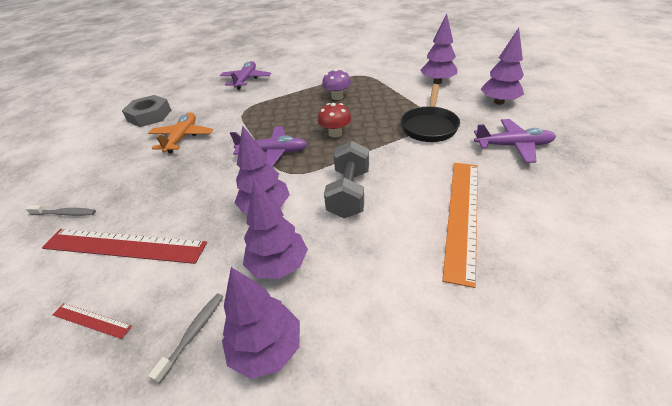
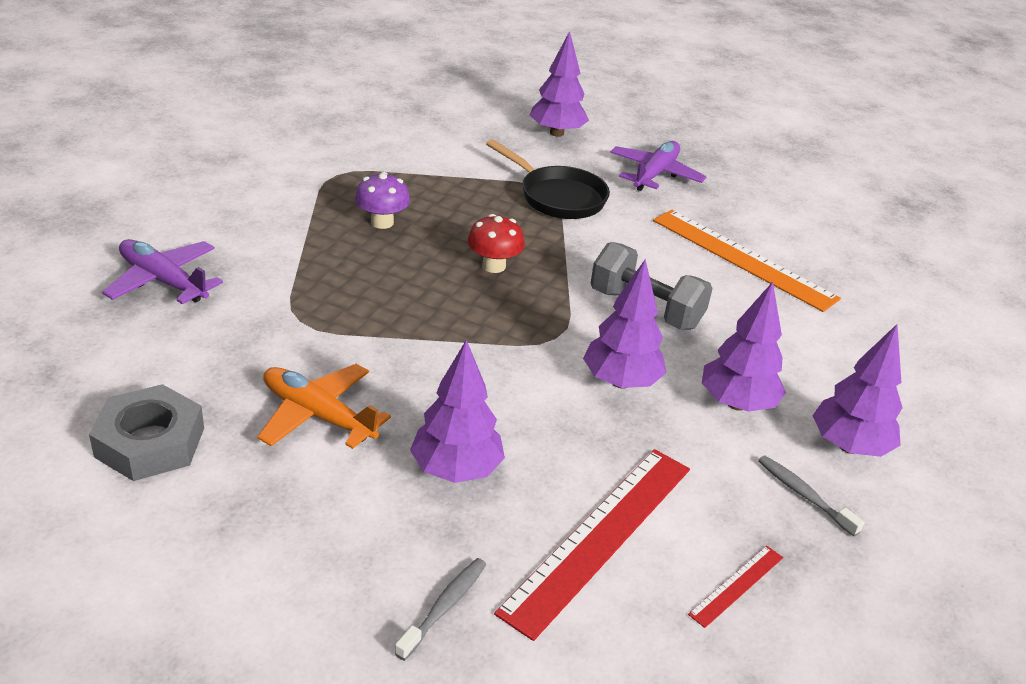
camera: 70 degrees left, 5 degrees down
purple plane [230,126,307,167] -> none
purple tree [421,13,457,84] -> purple tree moved to [410,340,505,483]

